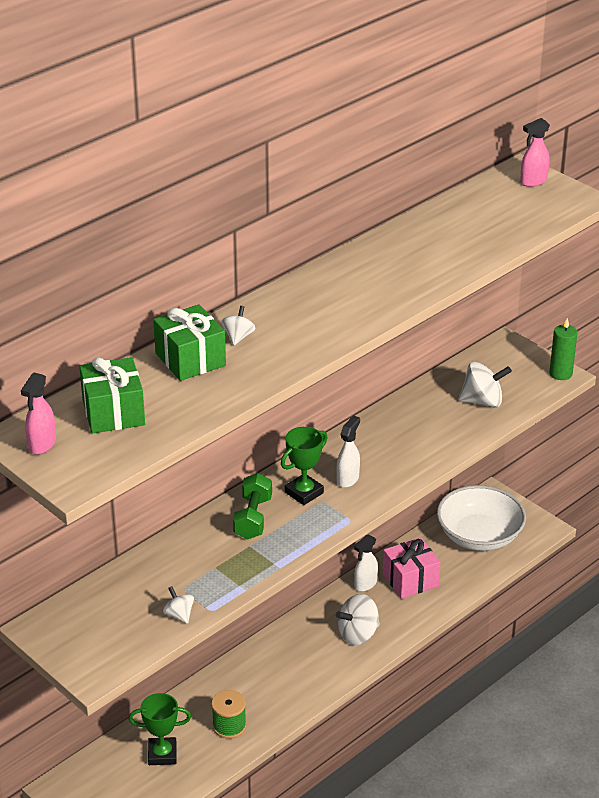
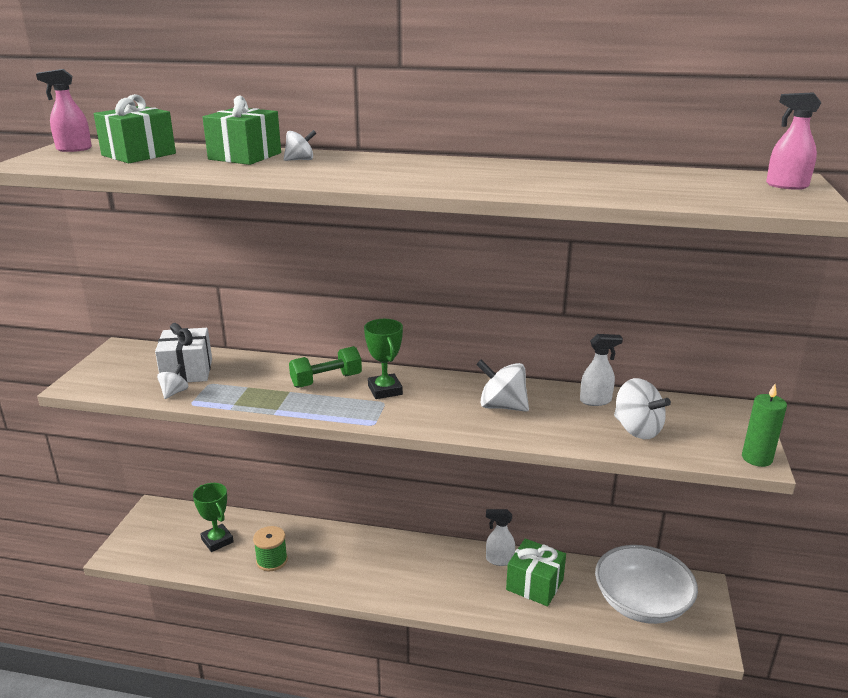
camera: 55 degrees right, 10 degrees down
green trophy [281,427,327,505] -> green trophy turned 60 degrees clockwise [364,319,403,399]
white spray bottle [336,416,360,488] -> white spray bottle moved to [580,334,623,406]
white spinning top [336,594,380,645] -> white spinning top moved to [476,360,529,412]
pink gift [383,537,441,599] -> green gift [506,538,566,607]
none -> white gift [155,323,212,382]

